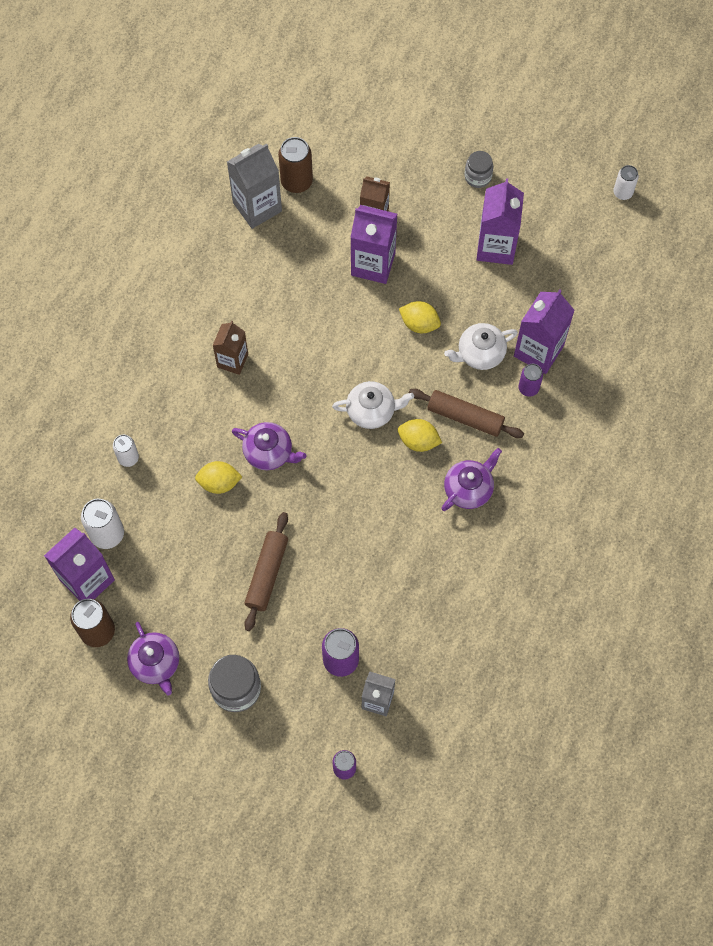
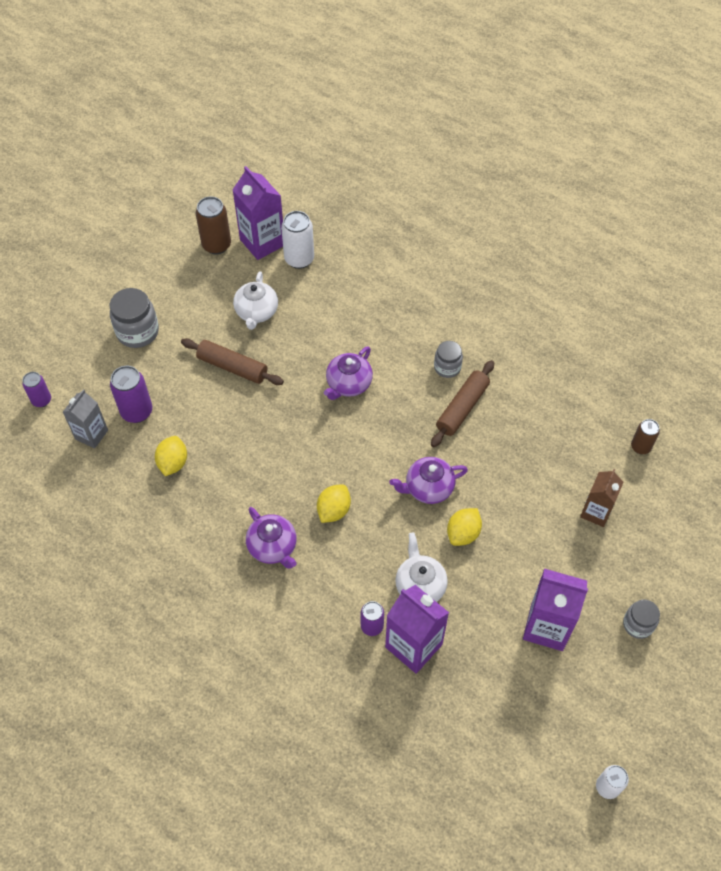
camera: 100 degrees right, 10 degrees down
white can [113,435,139,467] -> none
purple teapot [127,622,179,695] -> purple teapot moved to [389,457,468,504]
yellow lemon [195,461,242,494] -> yellow lemon moved to [155,436,187,476]
brown carton [212,321,248,375] -> grey jar [434,341,463,378]
grey carton [227,144,282,229] -> none
brown can [278,137,313,193] -> brown can [631,419,660,454], size x0.63
white teapot [332,381,414,429] -> white teapot moved to [233,271,278,330]
purple carton [350,205,397,284] -> none
brown rolling pin [409,389,524,438] -> brown rolling pin moved to [431,360,494,447]

